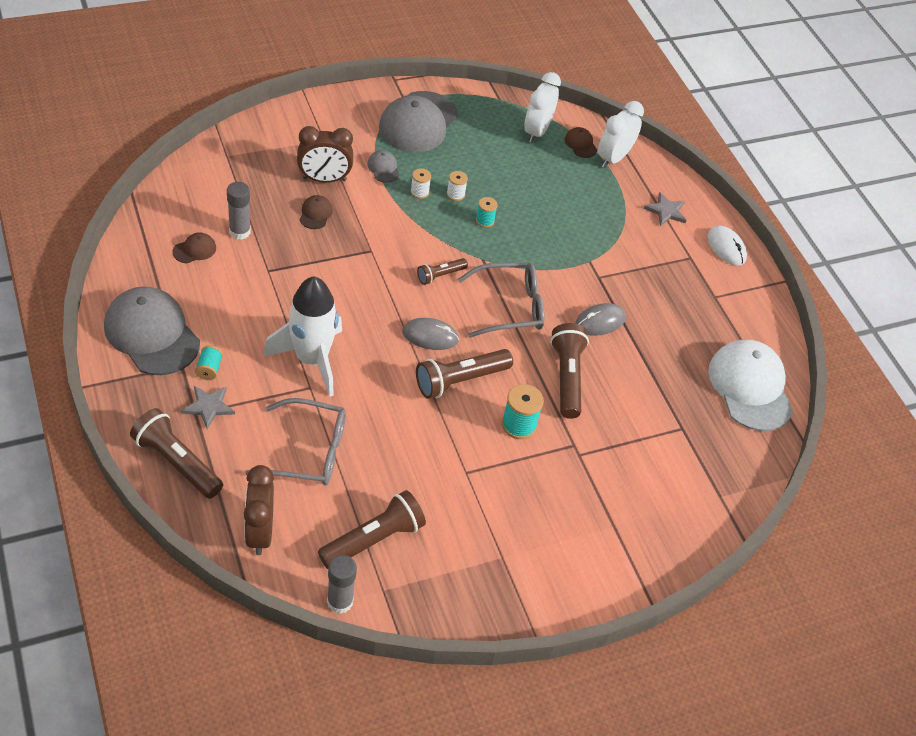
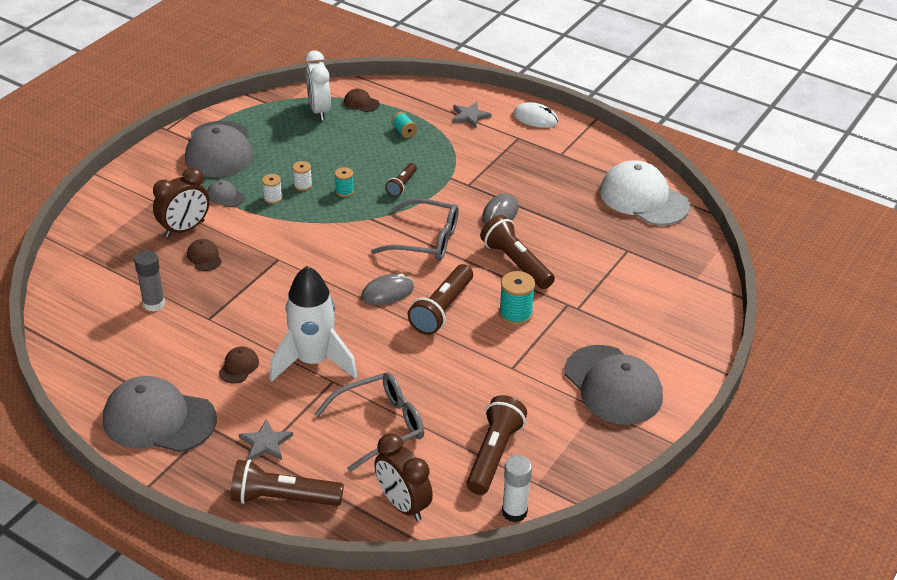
camera: 30 degrees left, 10 degrees down
brown cap [173,232,216,263] -> brown cap moved to [219,346,259,383]
turquoise spool [195,346,223,380] -> turquoise spool moved to [391,112,417,138]
grey glue stick [327,555,357,614] -> white glue stick [502,456,532,522]
brown flashlight [417,258,468,285] -> brown flashlight moved to [385,163,417,197]
grey glasses [458,263,545,338] -> grey glasses turned 60 degrees clockwise [371,198,459,261]
white clock [598,101,644,168] -> none
none -> grey cap [564,345,663,425]

